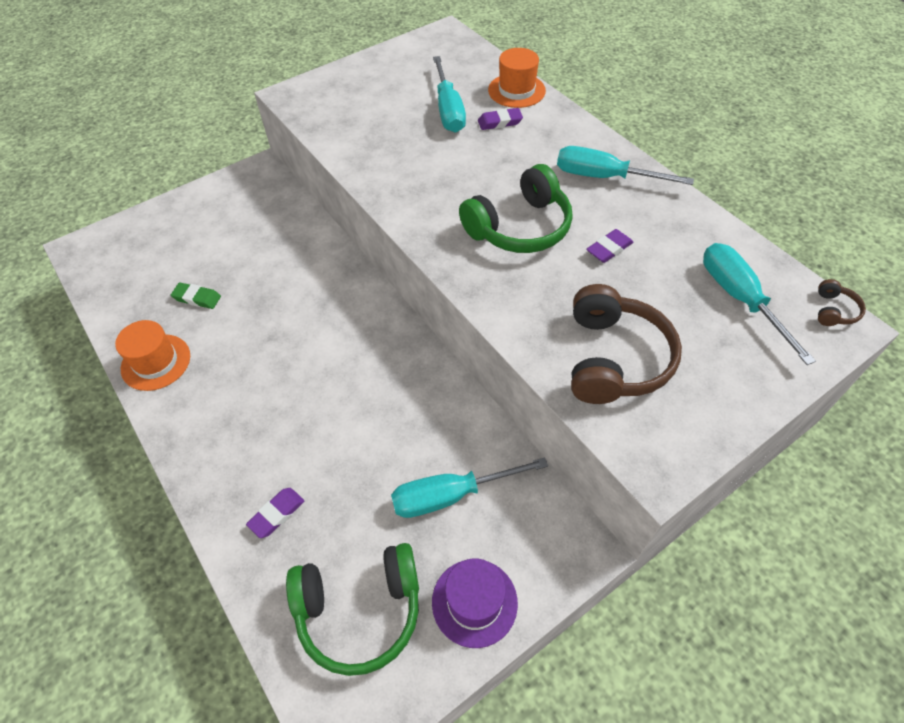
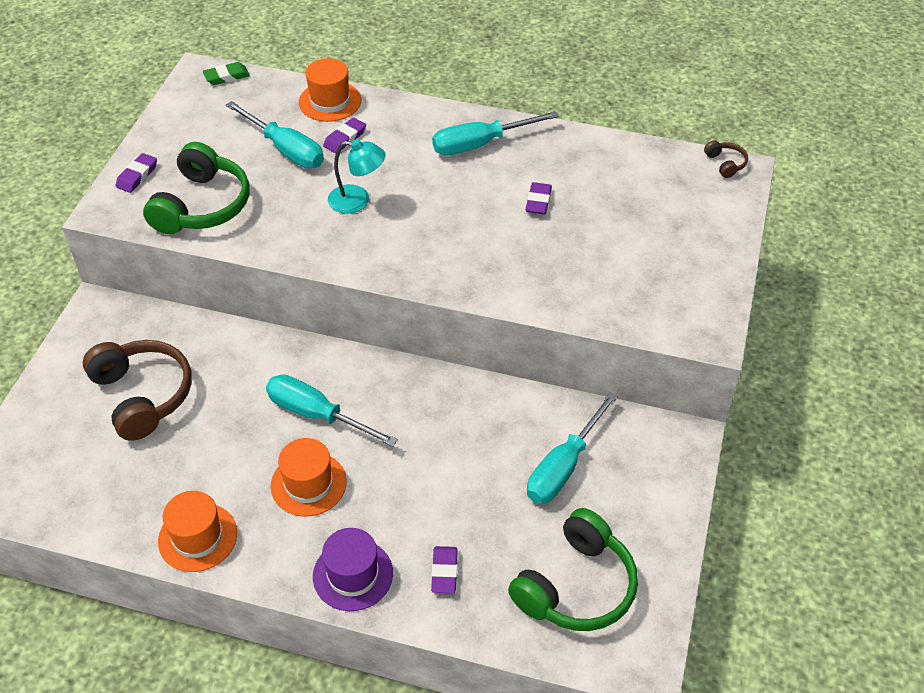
camera: 40 degrees left, 5 degrees down
green eraser [171,283,221,309] -> green eraser moved to [203,62,250,85]
purple hat [432,559,518,648] -> purple hat moved to [313,528,393,611]
green headphones [459,164,573,253] -> green headphones moved to [143,142,249,234]
brown headphones [571,284,682,404] -> brown headphones moved to [83,340,192,441]
turquoise screwdriver [703,243,816,365] -> turquoise screwdriver moved to [266,374,398,447]
none -> purple eraser [116,153,157,193]
none -> orange hat [271,438,347,517]
none -> turquoise lamp [328,139,386,214]

